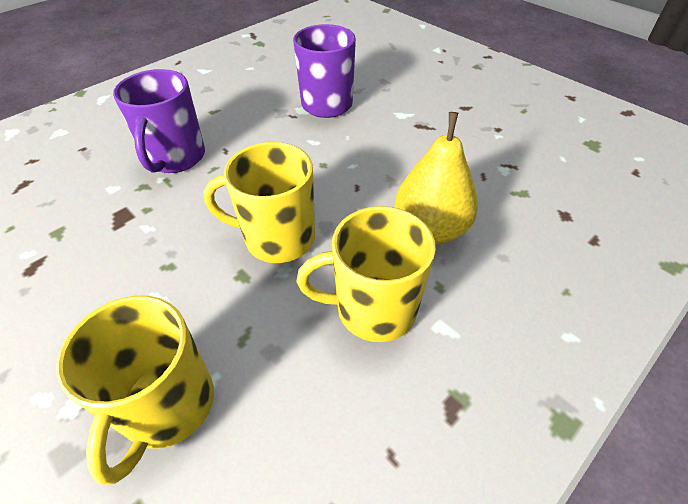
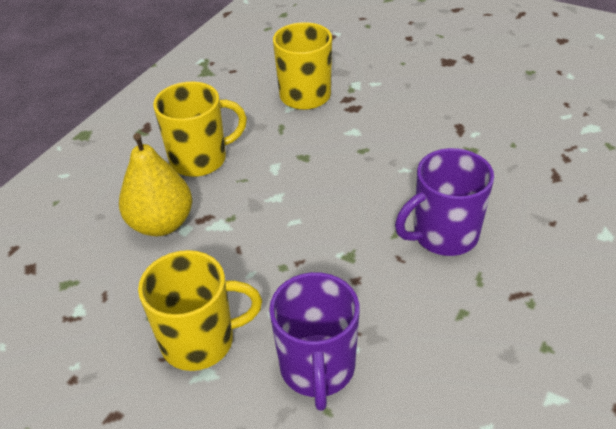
camera: 165 degrees right, 5 degrees down
purple mug [113,69,205,173] -> purple mug turned 105 degrees counterclockwise [395,148,494,256]
yellow mug [203,142,315,263] -> yellow mug moved to [138,250,262,371]

